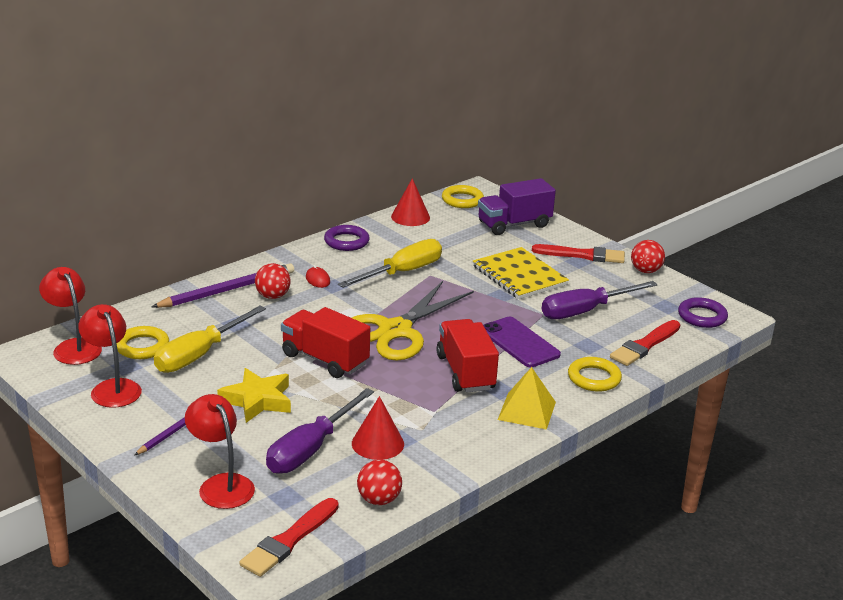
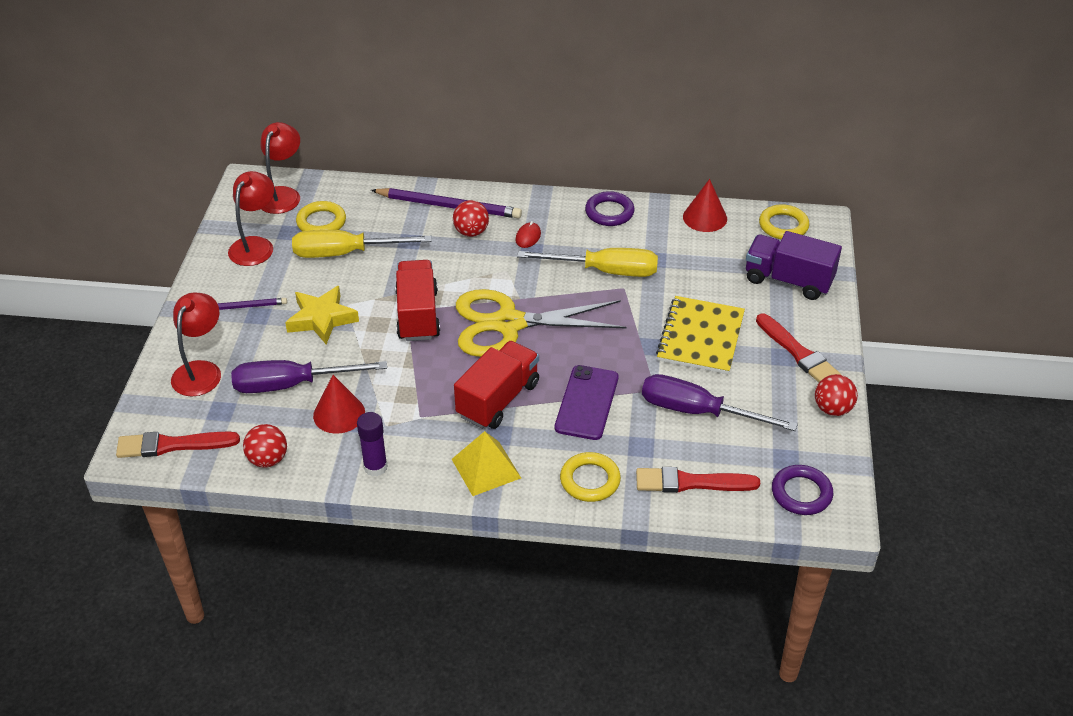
camera: 50 degrees right, 15 degrees up
none -> purple glue stick [357,412,388,477]

